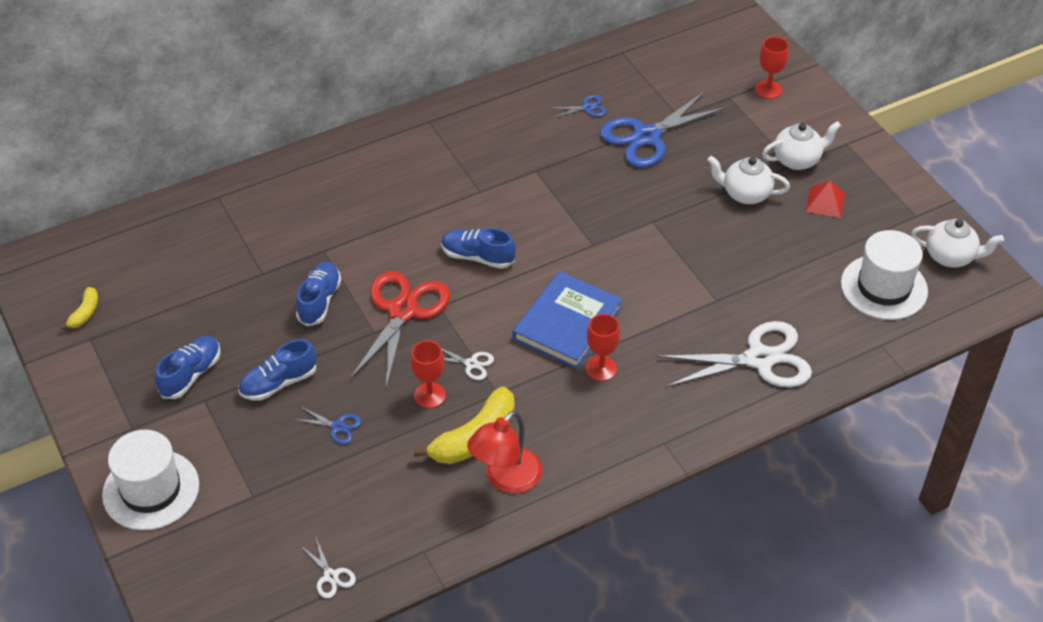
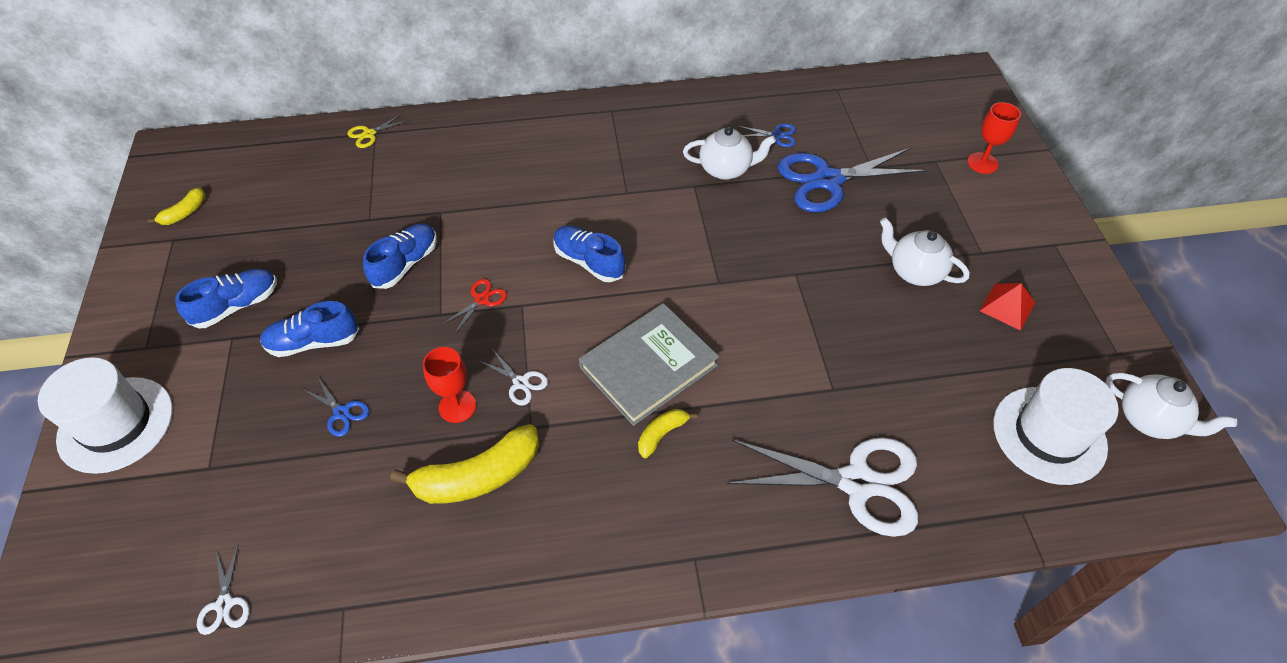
camera: 20 degrees right, 5 degrees up
red scissors [350,271,450,388] -> red scissors [442,279,507,335], size x0.43
red lamp [467,411,542,493] -> none
blue book [513,271,622,369] -> grey book [579,303,719,426]
red goblet [586,314,620,381] -> yellow banana [638,409,697,458]
white teapot [762,121,841,170] -> white teapot moved to [683,127,776,180]
none -> yellow scissors [347,113,409,148]

